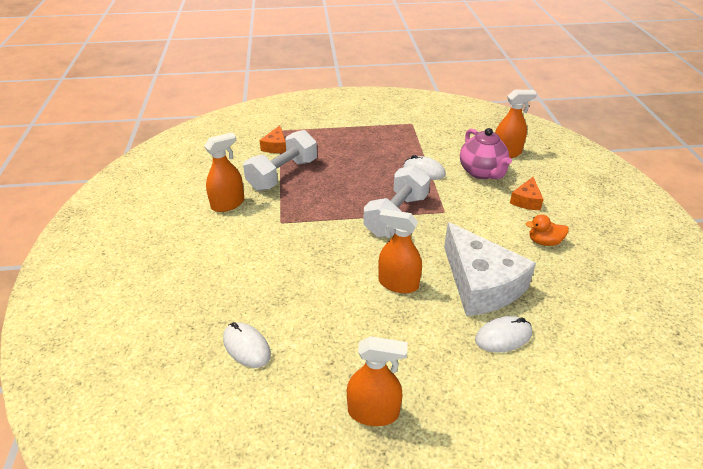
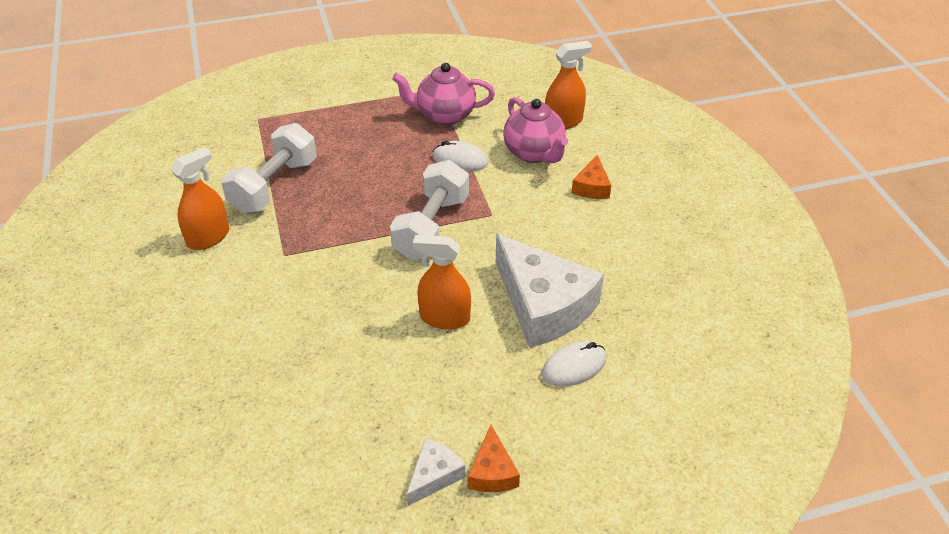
camera: 10 degrees left, 5 degrees up
white mouse [223,322,271,368] -> none
orange cheese [259,126,286,153] -> orange cheese moved to [468,425,520,492]
orange spray bottle [347,336,408,426] -> white cheese [406,438,465,506]
orange duck [525,214,569,246] -> none
none -> pink teapot [392,63,495,125]

